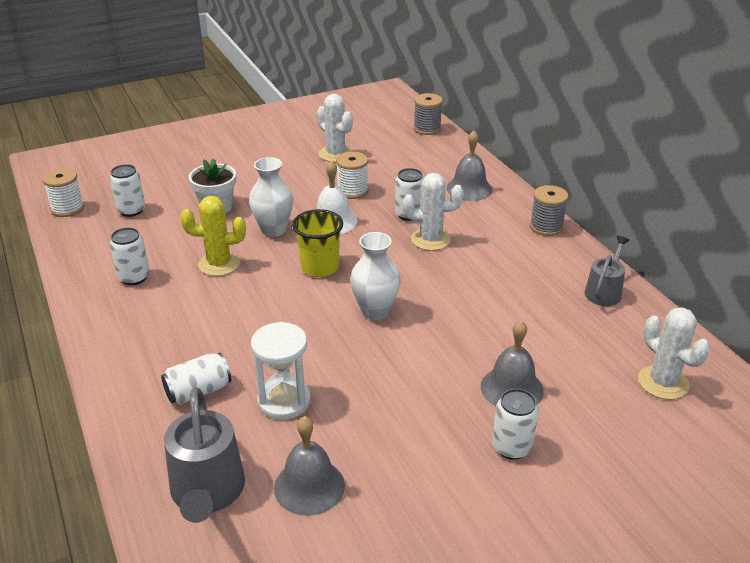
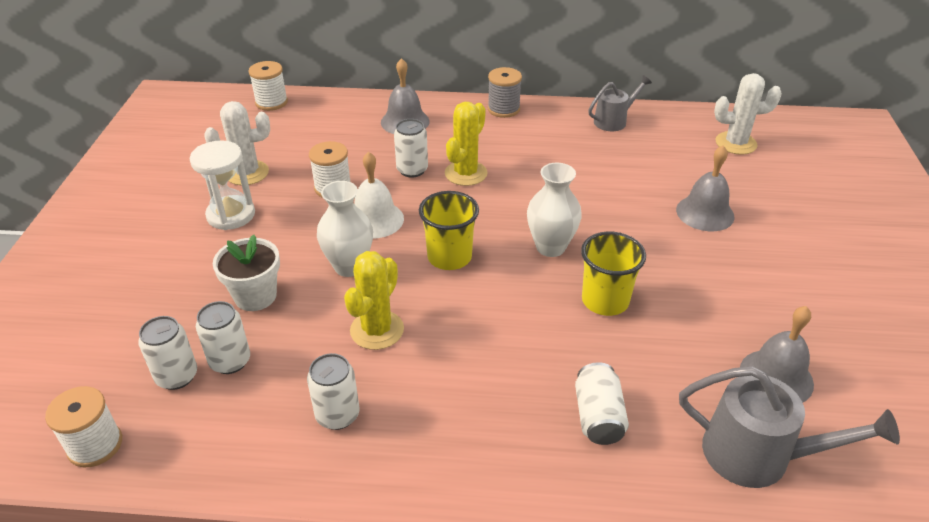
camera: 60 degrees left, 5 degrees up
white hourglass [251,322,311,420] -> white hourglass moved to [189,140,255,230]
white cactus [403,173,464,251] -> yellow cactus [445,102,488,186]
grey spool [413,93,443,135] -> white spool [248,61,288,111]
white can [492,389,539,460] -> white can moved to [196,301,250,374]
grey watering can [585,236,630,306] -> grey watering can turned 90 degrees clockwise [588,75,652,131]
none -> yellow cup [581,231,646,316]

